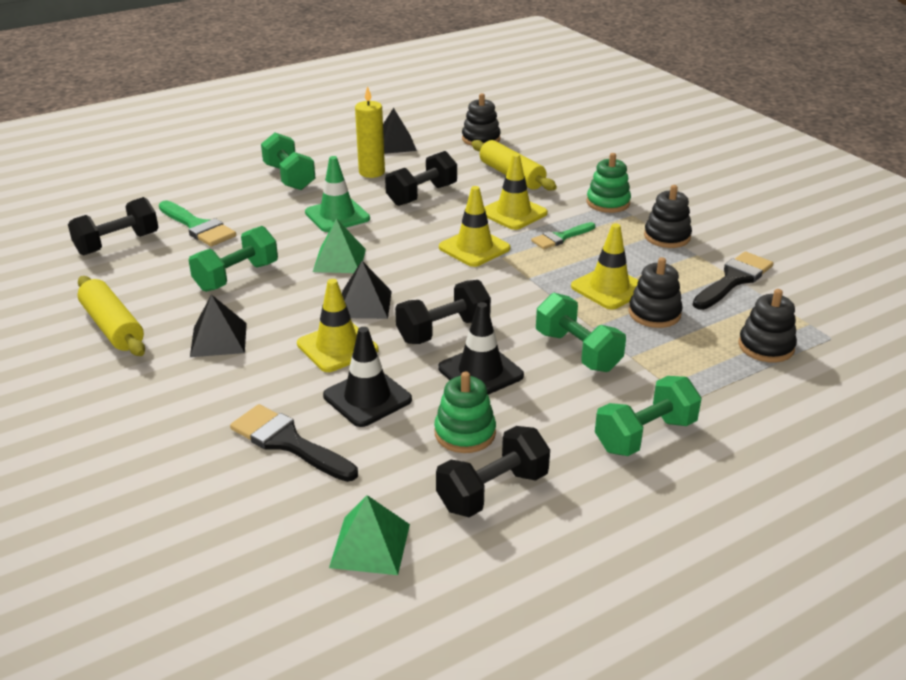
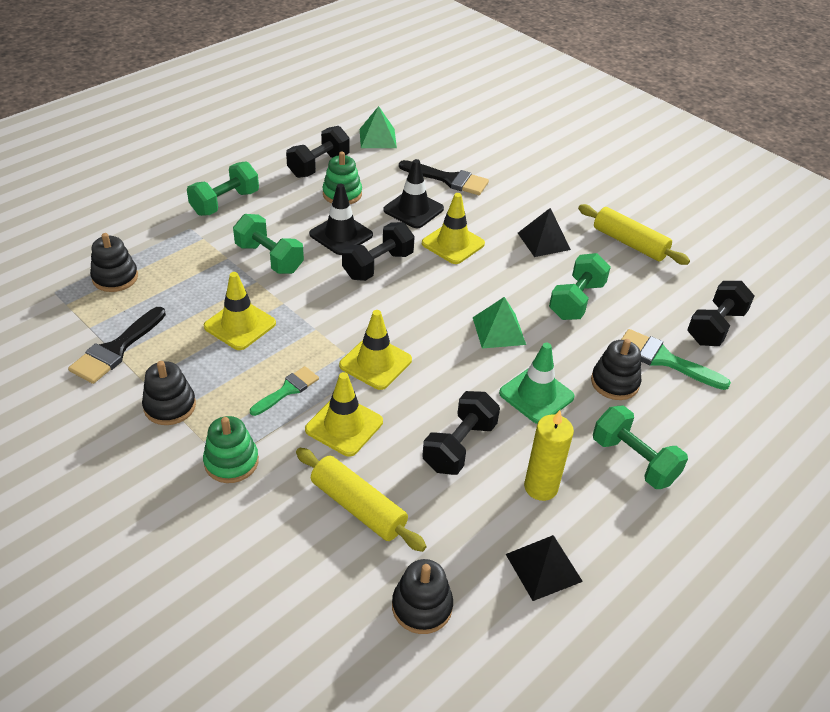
camera: 165 degrees right, 10 degrees up
black pyramid [342,261,392,319] -> none
black stacking toy [629,257,683,328] -> black stacking toy moved to [591,339,641,400]

